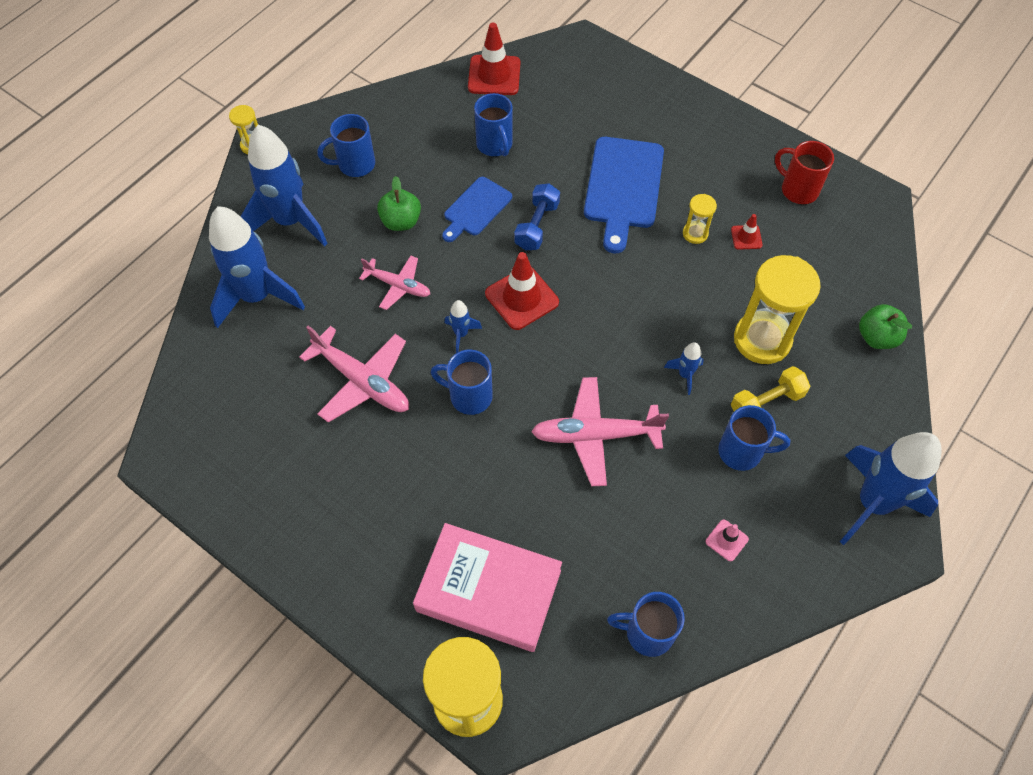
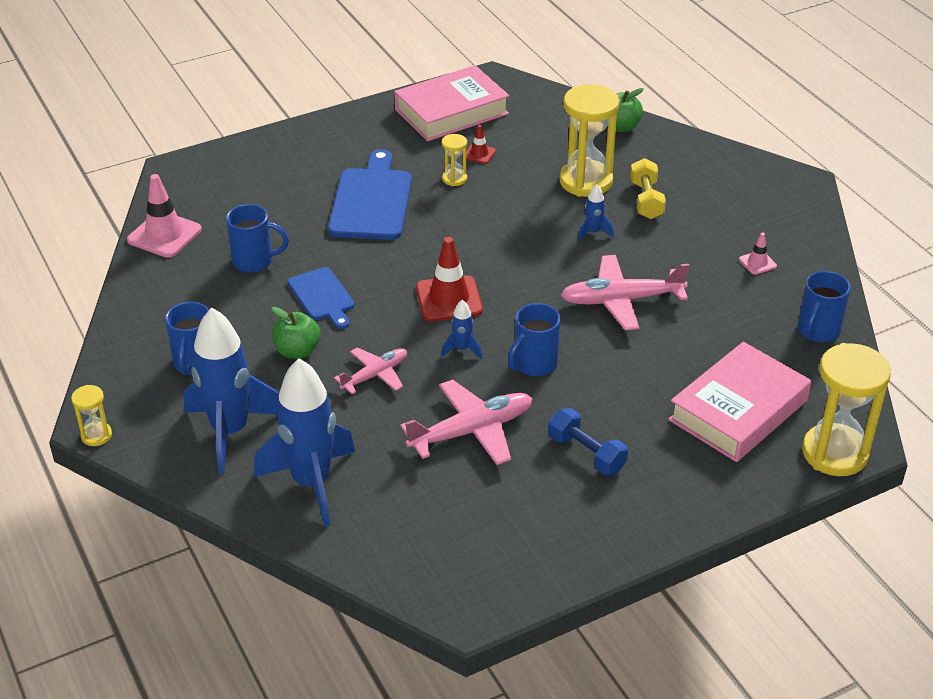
camera: 65 degrees left, 20 degrees down
red traffic cone [468,23,520,95] -> pink traffic cone [127,174,202,258]
blue dumbbell [514,183,560,250] -> blue dumbbell moved to [548,408,628,475]
pink plane [531,377,669,486] -> pink plane turned 60 degrees clockwise [561,255,690,330]
blue cutting board [584,137,664,253] -> blue cutting board turned 120 degrees counterclockwise [328,149,412,240]
blue mug [718,405,790,471] -> none
red mug [775,141,834,204] -> pink book [394,65,509,141]
blue rocket [840,432,942,545] -> none

